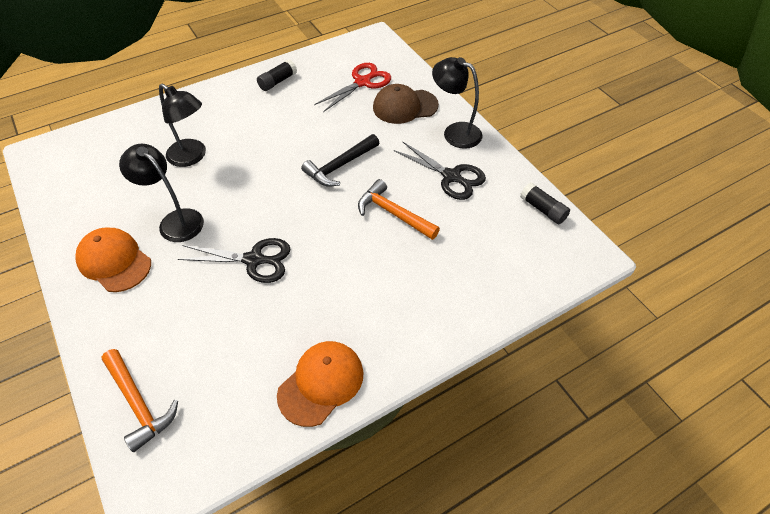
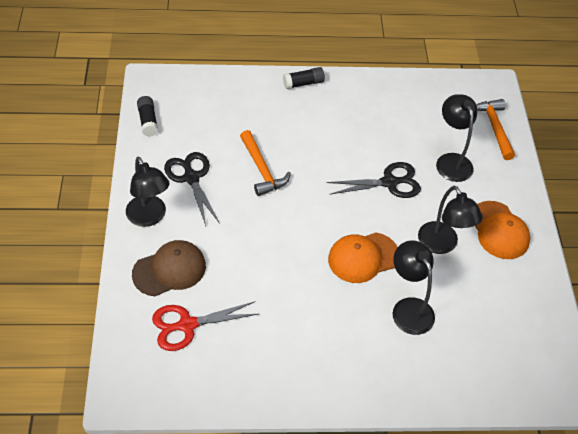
camera: 155 degrees left, 0 degrees up
black scissors [178,238,291,283] -> black scissors turned 135 degrees clockwise [327,162,421,198]
black glue stick [257,59,297,91] -> black glue stick moved to [283,67,325,89]
orange cap [277,341,364,427] -> orange cap moved to [328,232,398,283]
black hammer [301,134,379,187] -> none
brown cap [373,84,439,124] -> brown cap turned 45 degrees counterclockwise [132,240,206,296]
none -> black lamp [436,94,477,182]

